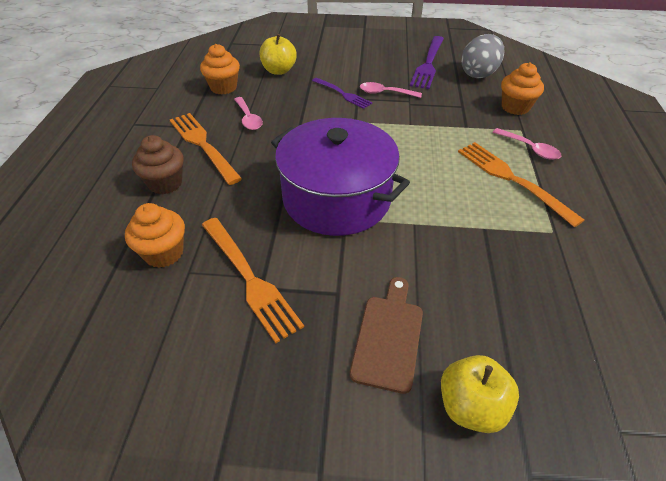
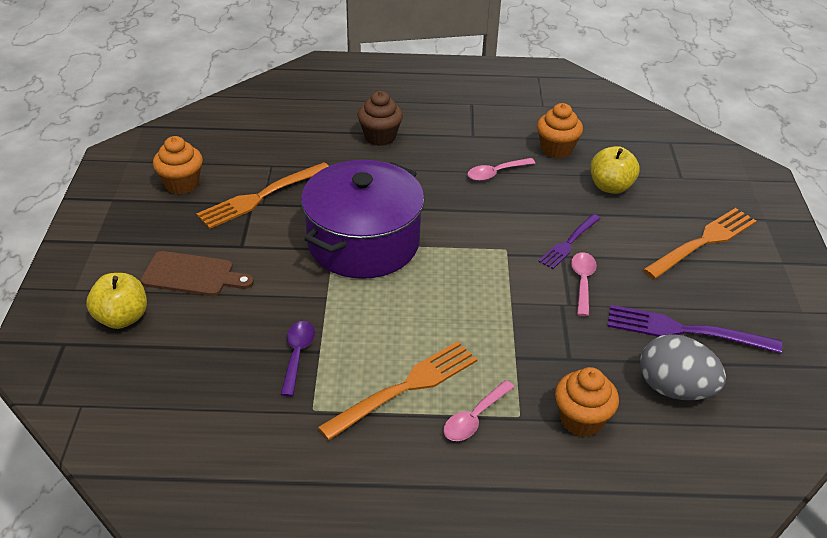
camera: 85 degrees right, 5 degrees down
orange cupcake [125,203,185,268] -> orange cupcake moved to [153,136,203,194]
orange fork [170,113,242,185] -> orange fork moved to [643,208,757,279]
none -> purple spoon [281,321,315,397]

